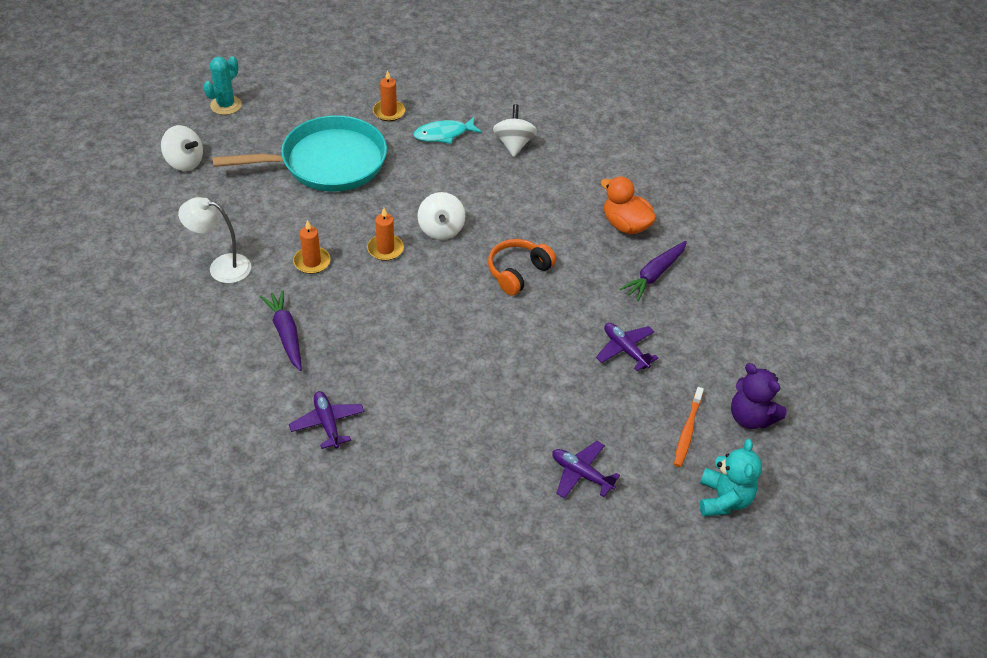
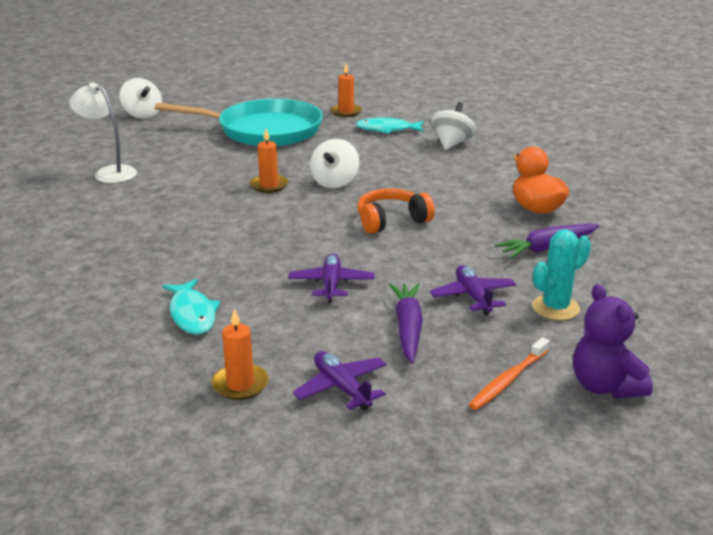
camera: 25 degrees right, 20 degrees down
turquoise cactus [203,56,242,115] -> turquoise cactus moved to [532,229,591,320]
purple carrot [260,290,302,371] -> purple carrot moved to [389,283,423,364]
purple plane [289,391,364,449] -> purple plane moved to [288,253,374,303]
orange candle [293,220,331,274] -> orange candle moved to [212,308,269,400]
turquoise teddy bear [700,439,762,516] -> none
none -> turquoise fish [162,279,220,335]

